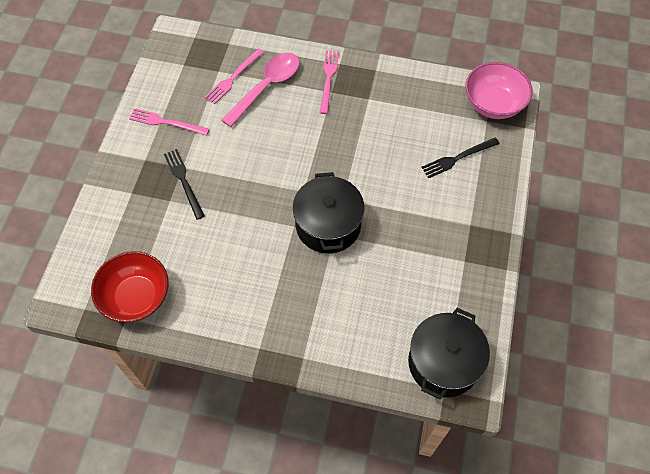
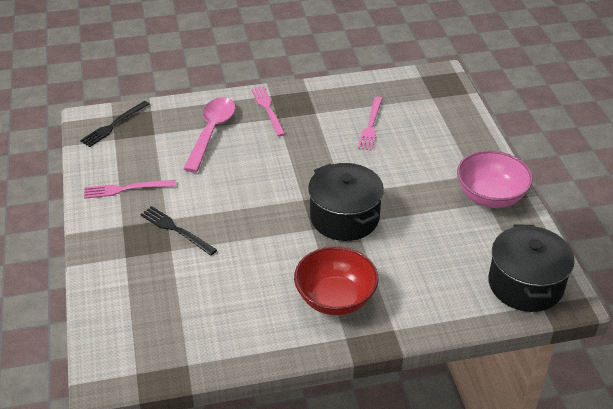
camera: 25 degrees left, 20 degrees down
red bowl [91,251,169,323] -> red bowl moved to [294,246,379,315]
pink fork [205,49,264,104] -> pink fork moved to [357,97,383,151]
black fork [421,138,500,178] -> black fork moved to [80,101,150,147]
pink bowl [466,62,533,119] -> pink bowl moved to [457,151,533,208]

